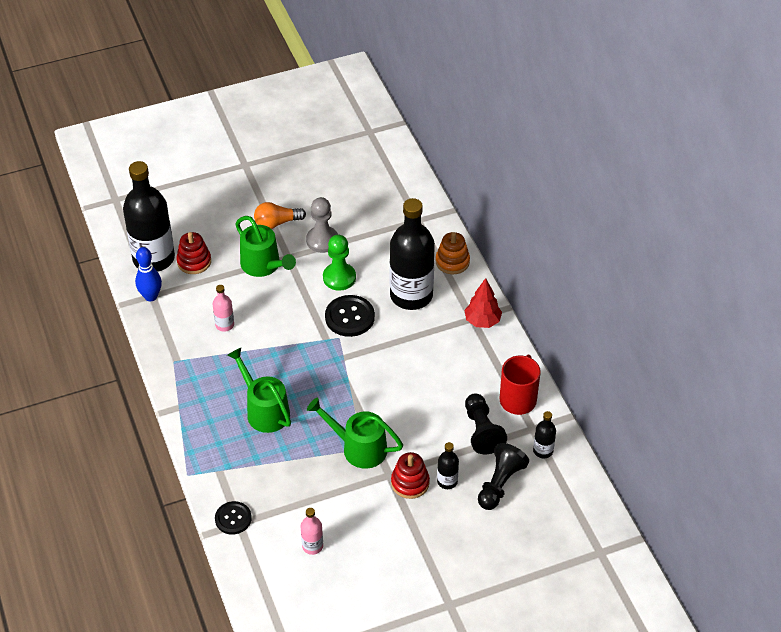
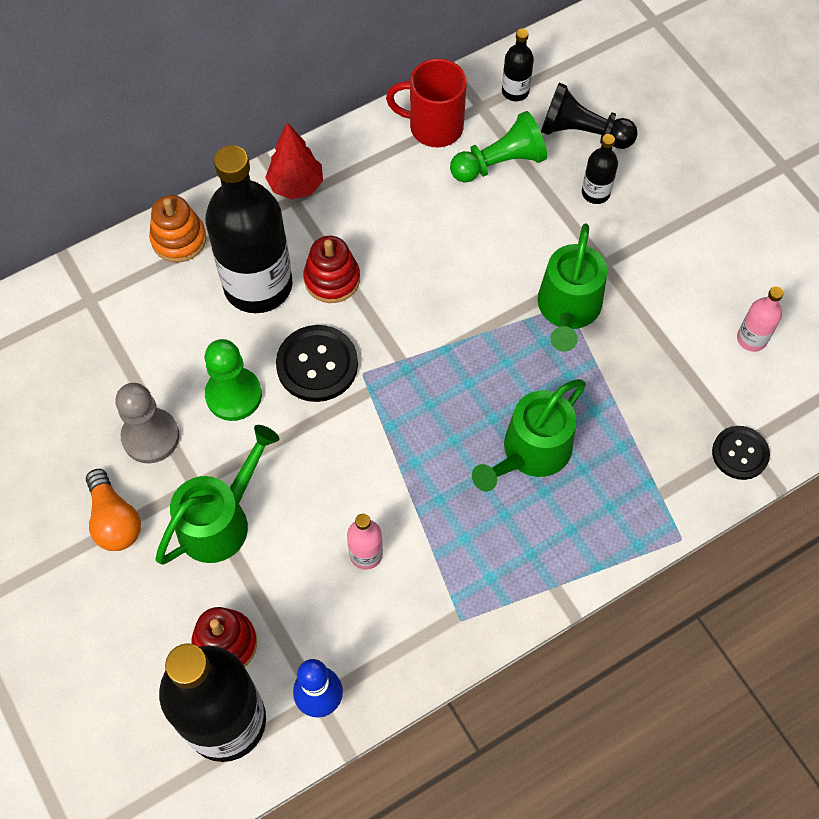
camera: 100 degrees left, 15 degrees up
red stacking toy [391,452,430,499] -> red stacking toy moved to [304,236,360,303]
black pawn [465,393,507,454] -> green pawn [450,111,547,183]

